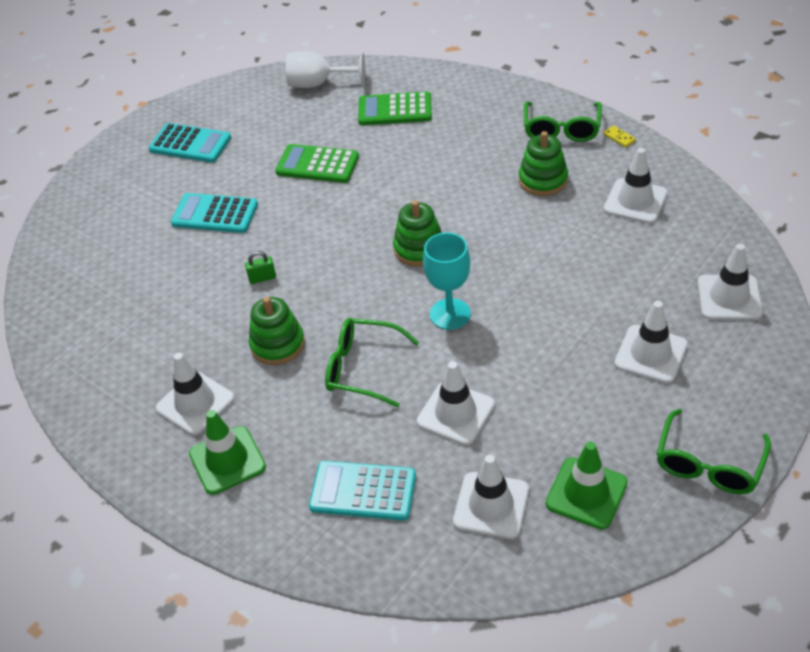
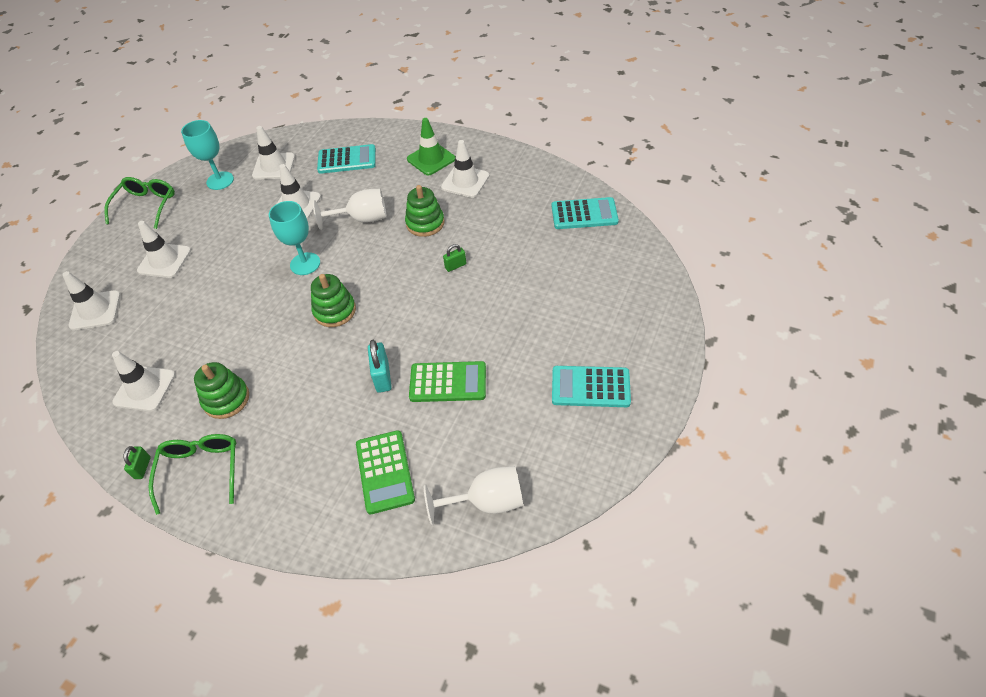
camera: 165 degrees right, 5 degrees up
turquoise calculator [171,193,258,233] -> turquoise calculator moved to [552,197,619,229]
green glasses [325,318,419,407] -> white goblet [313,189,387,230]
green calculator [358,91,432,125] -> green calculator turned 90 degrees clockwise [356,430,415,514]
green traffic cone [546,442,628,529] -> turquoise goblet [181,120,234,190]
yellow domino [603,125,636,147] -> green padlock [124,446,151,479]
none -> turquoise padlock [368,340,392,393]

